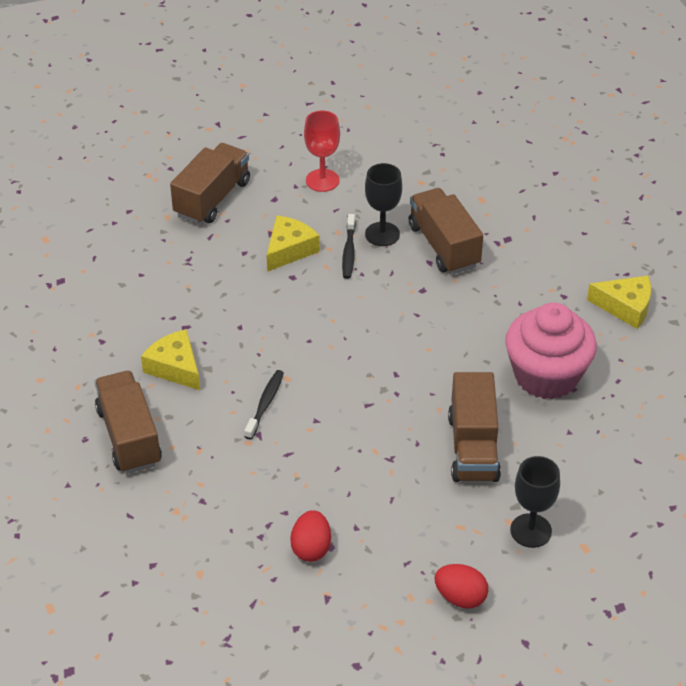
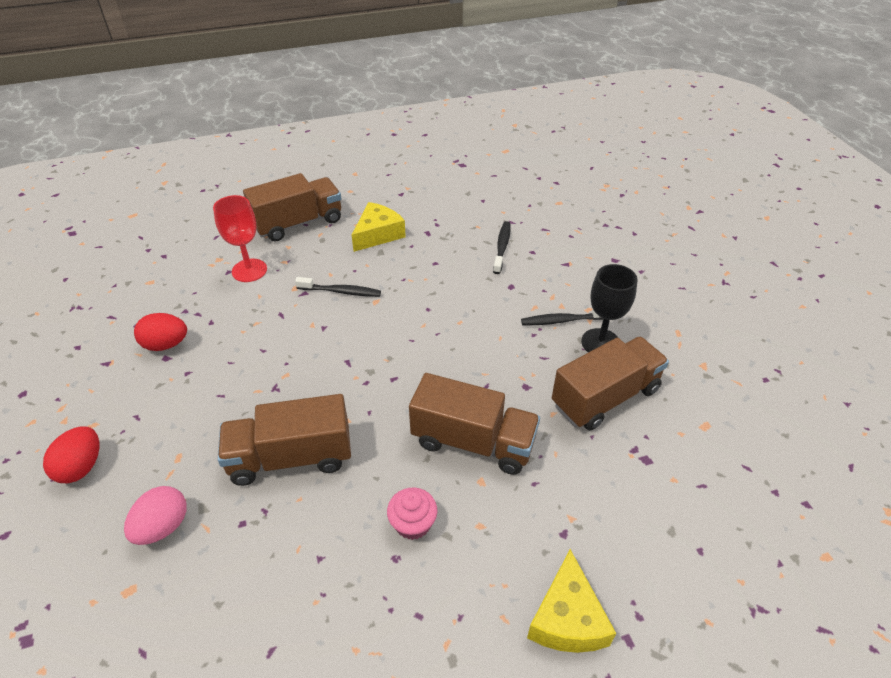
camera: 80 degrees right, 0 degrees up
brown truck [170,143,250,224] -> brown truck moved to [409,373,540,475]
yellow cheese [267,215,320,272] -> none
red goblet [304,110,340,192] -> red goblet moved to [213,195,267,282]
pink cupcake [505,303,597,400] -> pink cupcake [387,488,437,540], size x0.43
black goblet [510,456,560,548] -> pink egg [124,486,186,545]
none -> black toothbrush [493,221,511,274]

